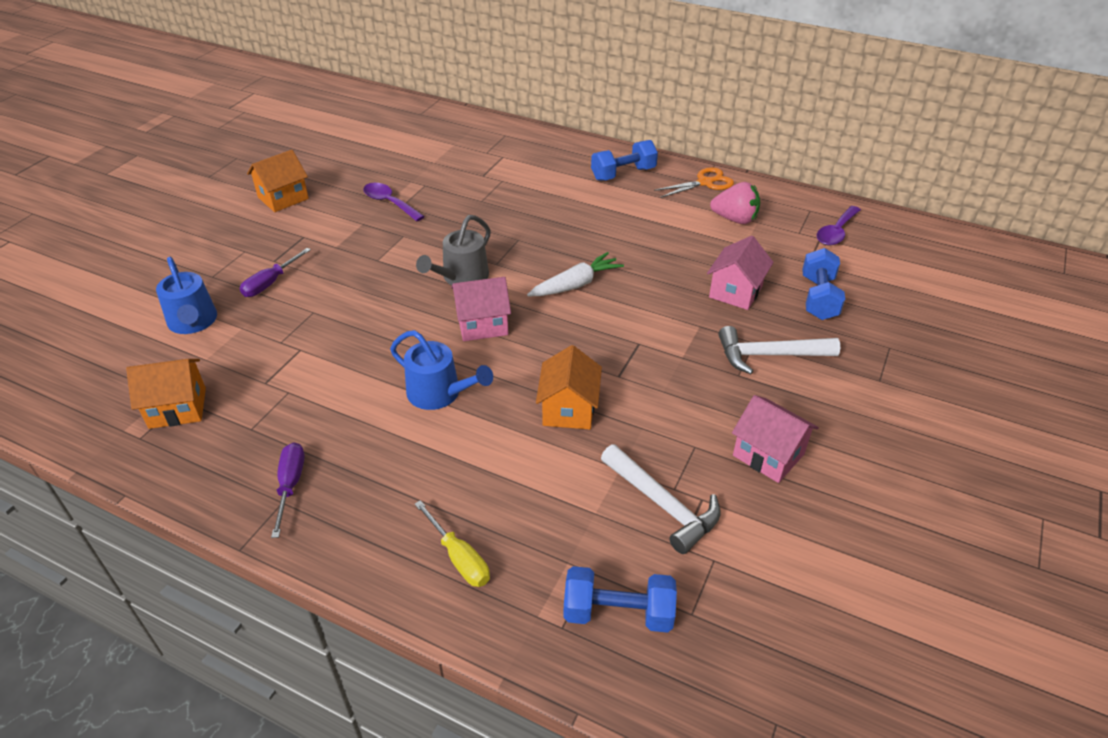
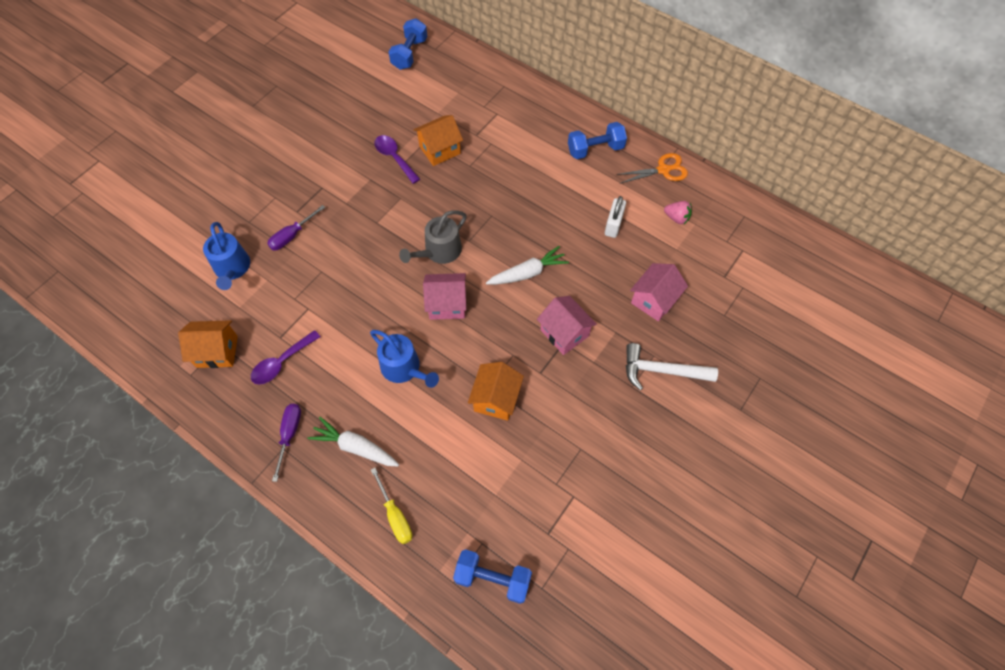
camera: 10 degrees right, 20 degrees up
orange house [247,150,309,212] -> orange house moved to [414,115,463,166]
white hammer [601,444,721,554] -> none
pink strawberry [710,182,760,224] -> pink strawberry [664,201,692,224], size x0.66
pink house [732,395,819,483] -> pink house moved to [537,296,597,355]
blue dumbbell [802,248,845,320] -> blue dumbbell moved to [389,18,427,70]
purple spoon [817,206,861,245] -> purple spoon moved to [251,330,320,384]
none -> white carrot [307,417,399,467]
none -> white padlock [605,196,626,238]

